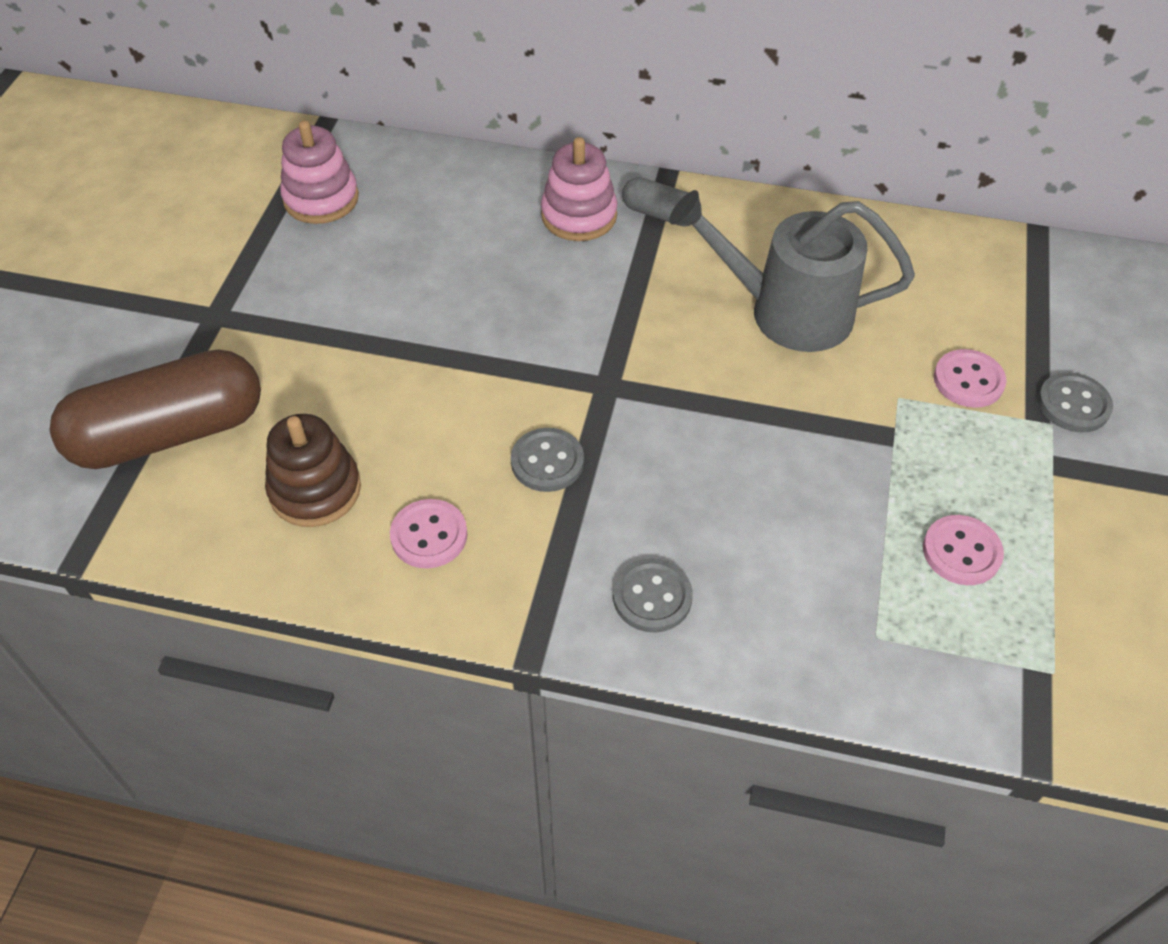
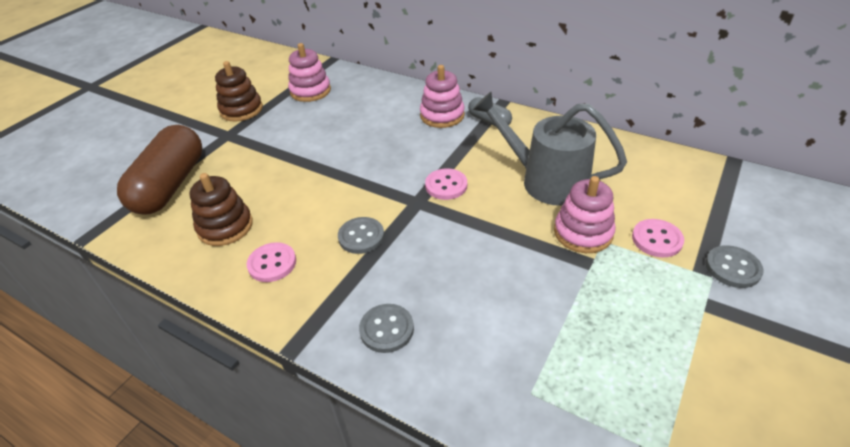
camera: 20 degrees right, 10 degrees down
brown capsule [50,349,261,469] -> brown capsule turned 75 degrees counterclockwise [117,125,202,214]
pink button [923,515,1004,585] -> pink button moved to [425,168,467,200]
none -> brown stacking toy [215,61,263,121]
none -> pink stacking toy [554,176,616,253]

